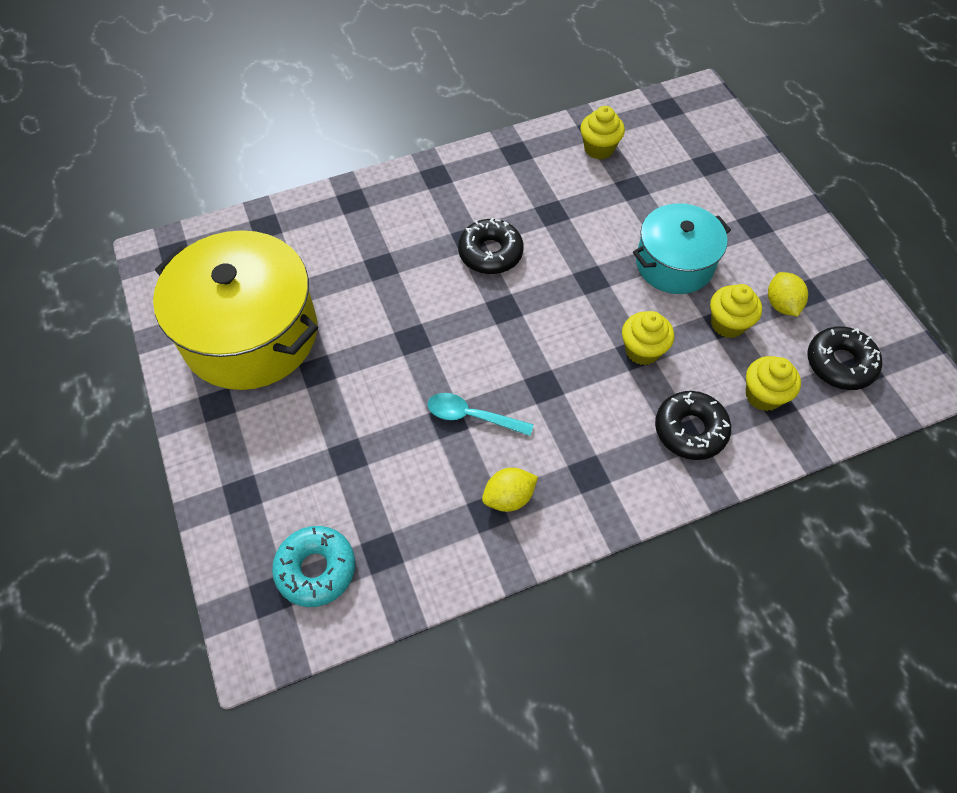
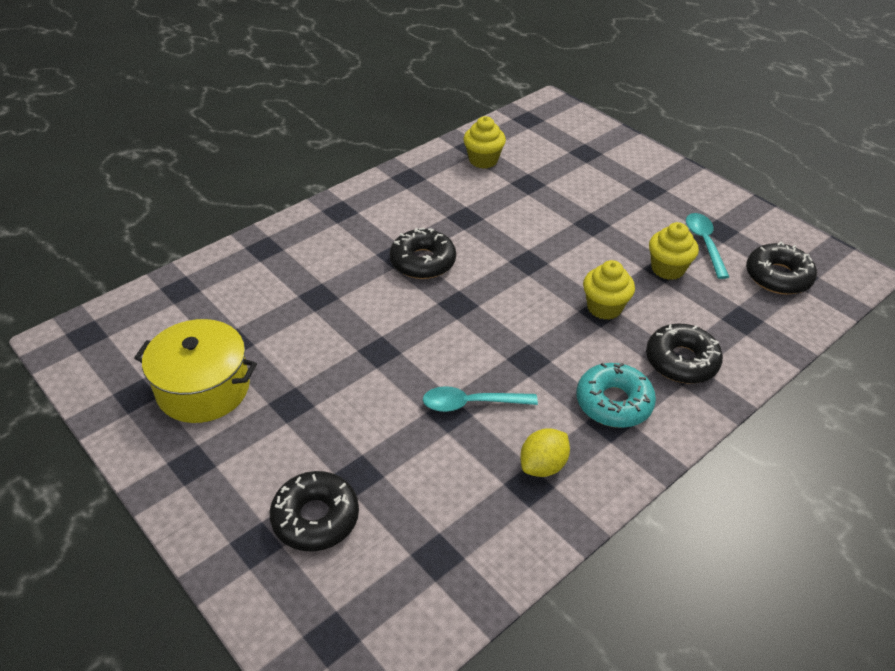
camera: 20 degrees left, 15 degrees down
yellow pot [153,230,318,390] -> yellow pot [134,319,257,423], size x0.61
turquoise donut [272,526,355,607] -> turquoise donut moved to [576,362,656,428]
turquoise pot [633,203,731,294] -> none
yellow cupcake [746,356,801,411] -> none
yellow lemon [768,272,808,317] -> turquoise spoon [686,213,729,279]
none -> black donut [269,471,359,551]

